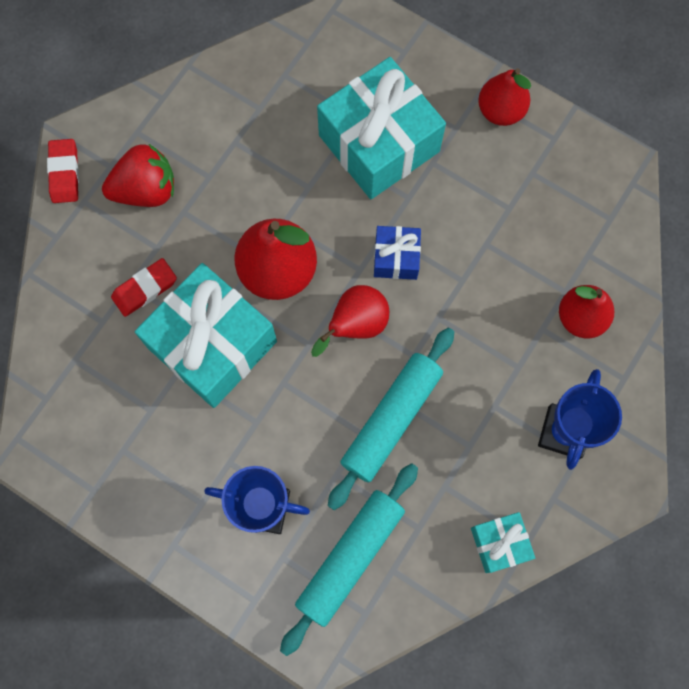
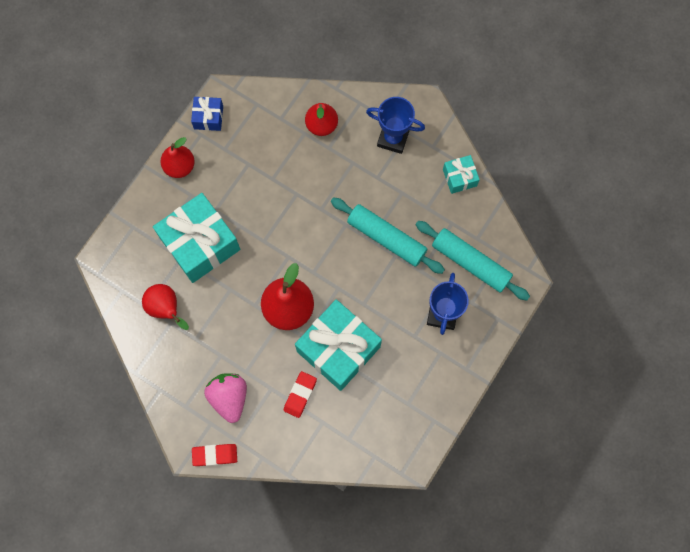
camera: 90 degrees left, 0 degrees up
red strawberry [102,143,174,207] -> pink strawberry [204,373,247,423]
red eraser [111,258,177,317] -> red eraser turned 60 degrees clockwise [284,371,317,418]
red pear [311,285,389,357] -> red pear moved to [142,284,189,330]
blue gift [374,226,421,280] -> blue gift moved to [191,97,223,131]

